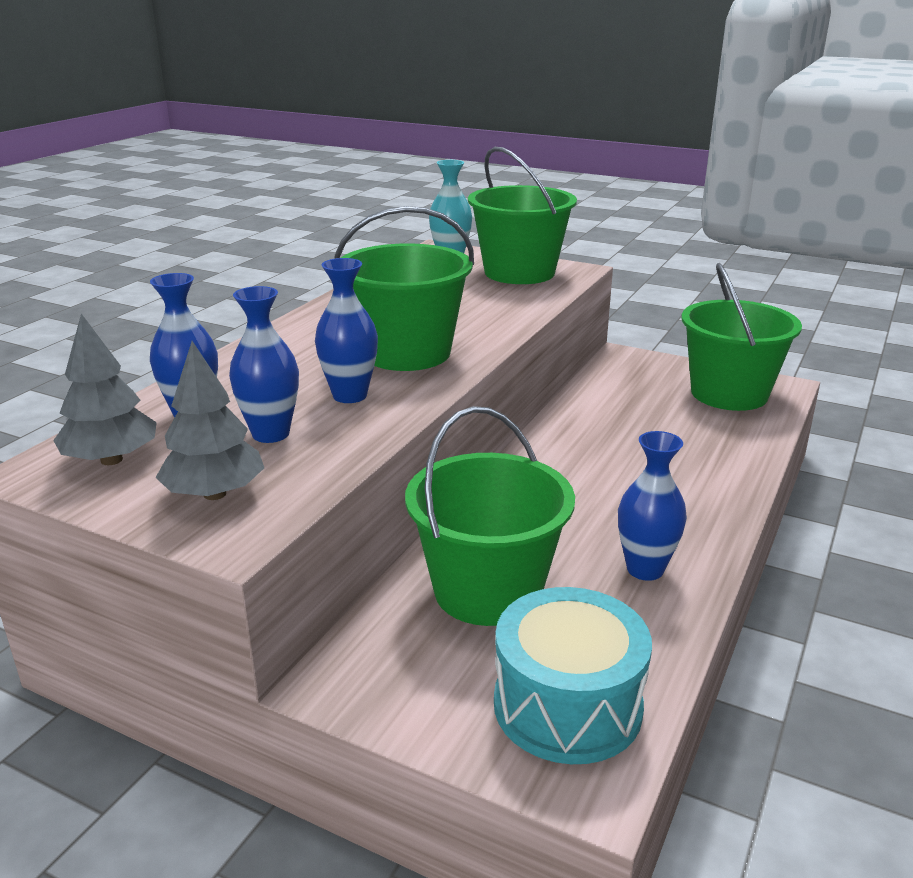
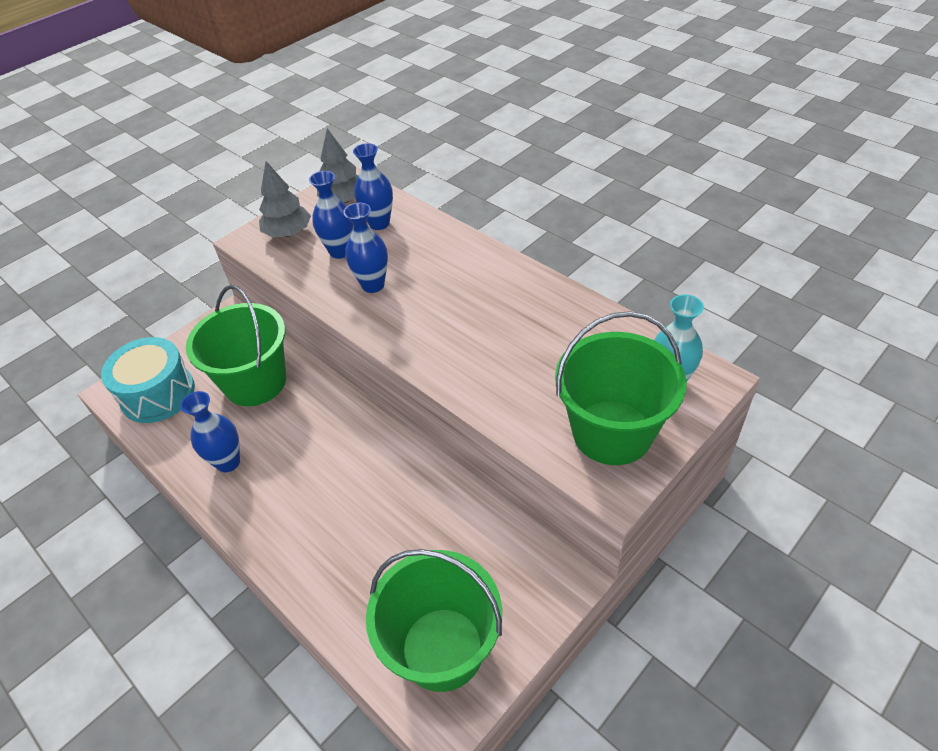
camera: 110 degrees right, 20 degrees up
green bucket [334,206,474,371] -> none

